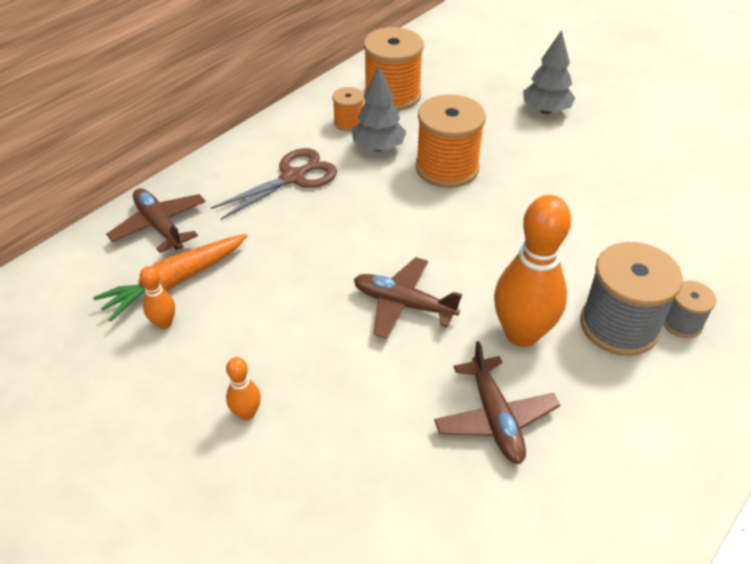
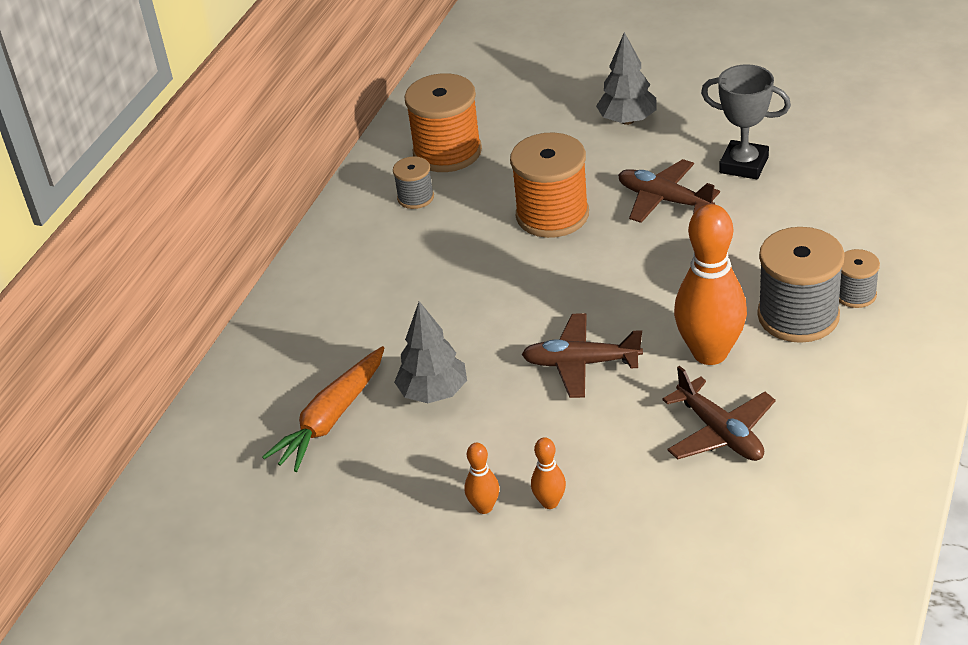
camera: 15 degrees left, 5 degrees down
brown plane [106,188,206,253] -> brown plane moved to [618,159,720,223]
orange bowling pin [140,266,175,329] -> orange bowling pin moved to [531,437,566,509]
brown scissors [211,148,337,220] -> none
orange spool [332,87,364,131] -> grey spool [393,156,434,209]
grey tree [352,66,406,152] -> grey tree moved to [394,301,467,403]
none -> grey trophy [701,64,791,179]

